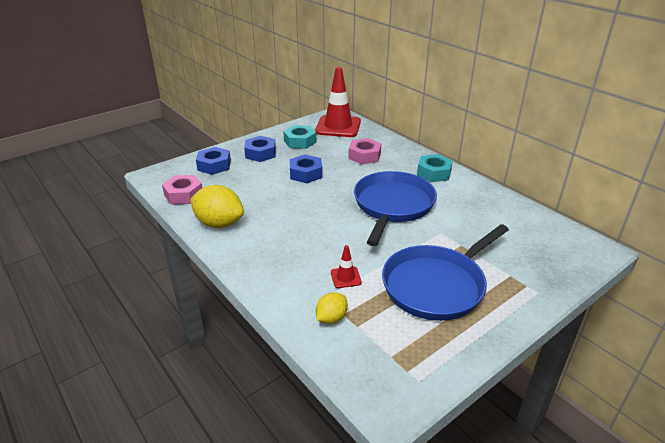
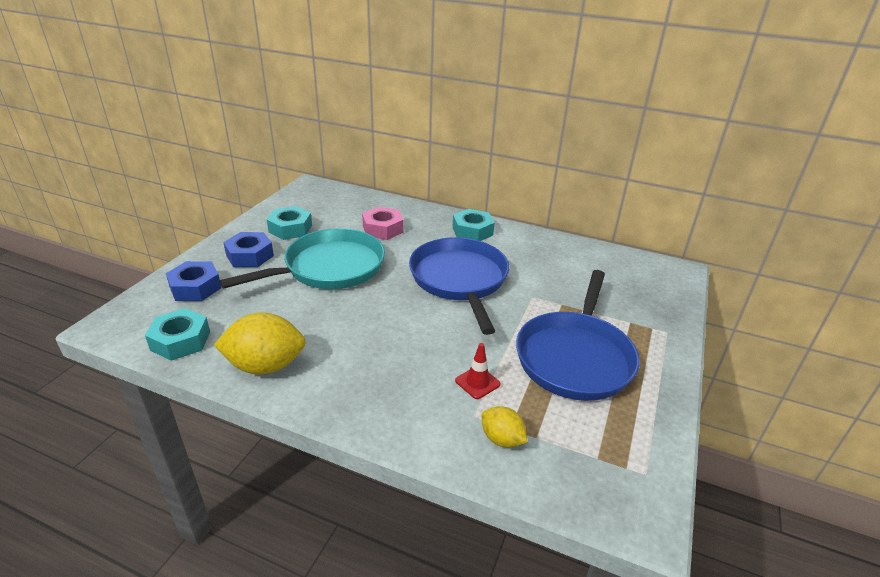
camera: 30 degrees left, 0 degrees up
pink nut [162,175,202,205] -> turquoise nut [145,308,210,361]
blue nut [290,154,322,183] -> turquoise pan [219,228,385,289]
red traffic cone [315,67,361,137] -> none
yellow lemon [316,292,348,324] -> yellow lemon turned 60 degrees counterclockwise [482,406,527,447]

